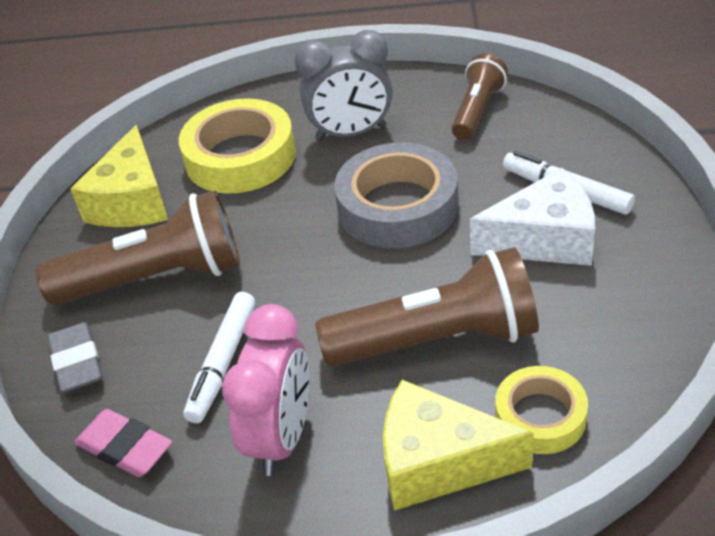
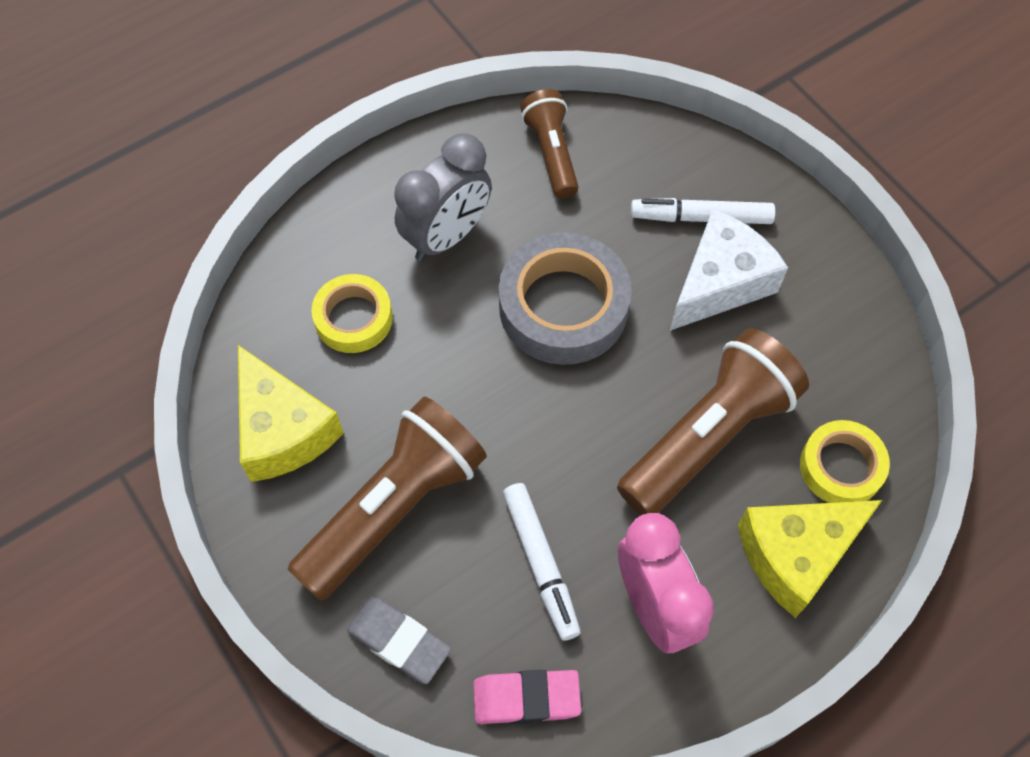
camera: 40 degrees left, 20 degrees up
yellow tape [179,98,296,194] -> yellow tape [311,274,393,353], size x0.60

